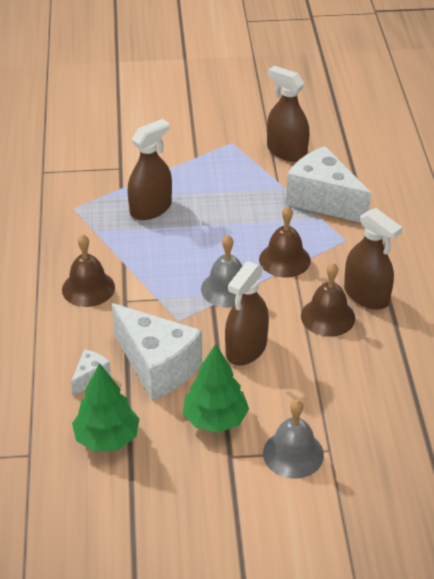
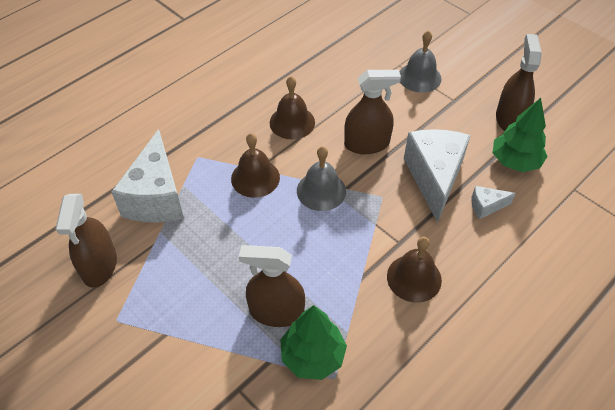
camera: 130 degrees left, 10 degrees up
green tree [183,344,249,433] -> green tree moved to [280,305,347,380]
brown spray bottle [344,208,402,310] -> brown spray bottle moved to [496,34,542,131]

